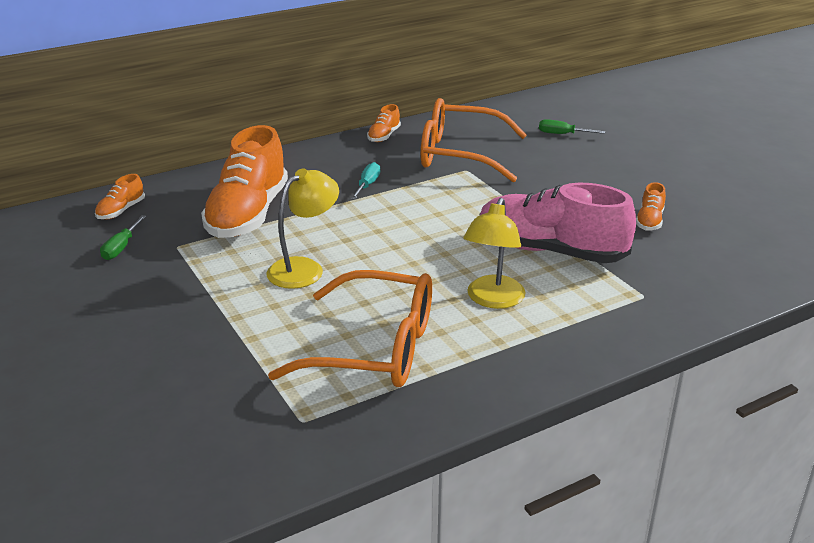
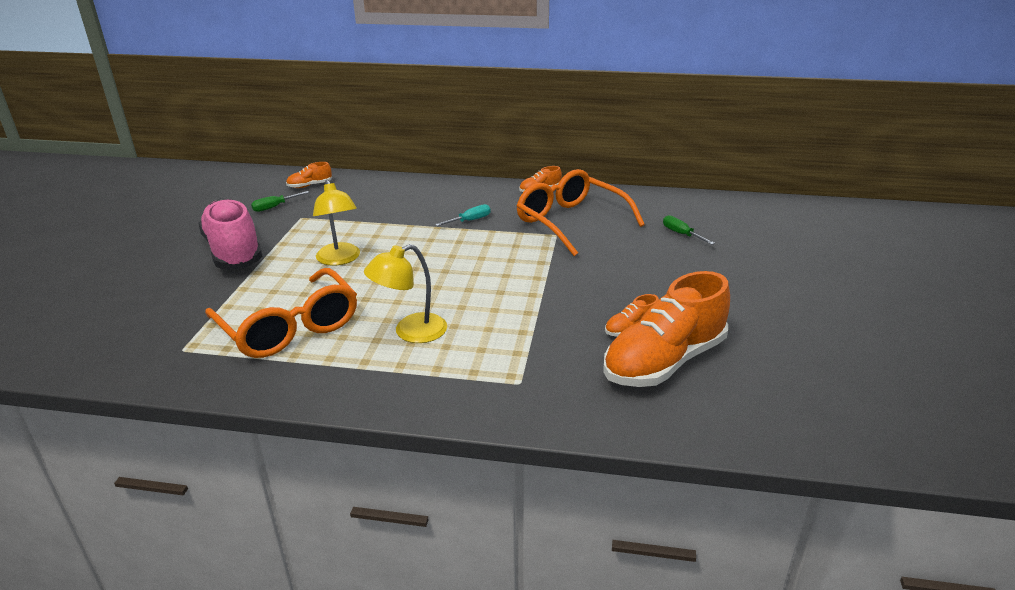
camera: 40 degrees right, 0 degrees up
orange shoe [201,125,288,238] -> orange shoe moved to [603,271,730,387]
yellow lamp [267,168,339,289] -> yellow lamp turned 75 degrees clockwise [313,180,360,266]
pink shoe [480,183,636,263] -> pink shoe moved to [198,198,262,269]

